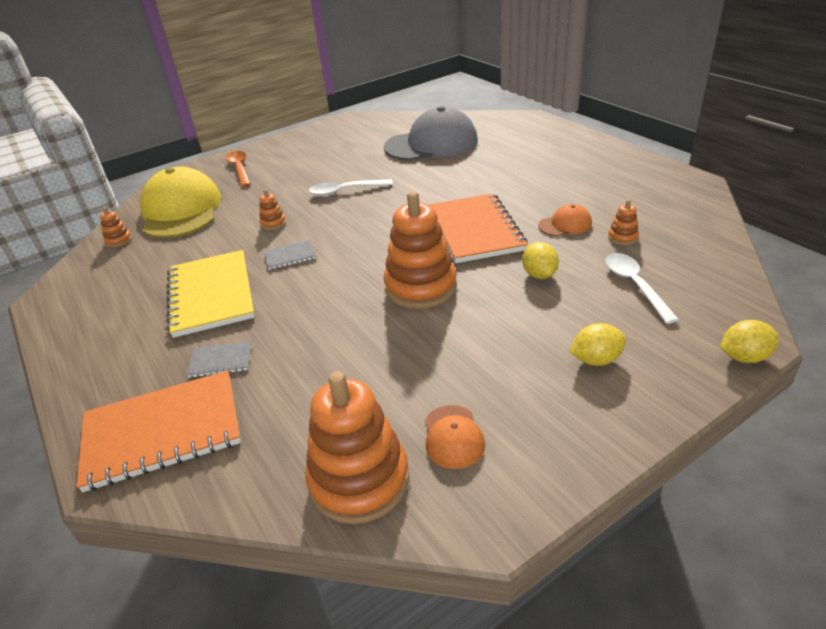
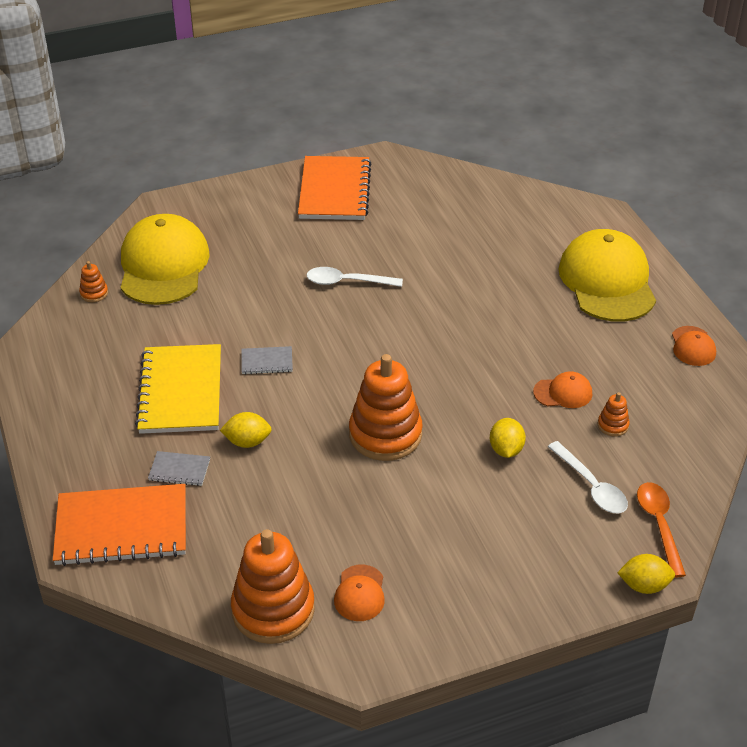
camera: 10 degrees right, 5 degrees up
orange spoon [226,151,251,187] -> orange spoon moved to [637,482,686,578]
orange stacking toy [259,189,286,230] -> none
grey cap [384,106,478,161] -> none
orange notebook [429,193,528,263] -> orange notebook moved to [298,156,371,220]
yellow lemon [569,323,626,366] -> yellow lemon moved to [220,412,272,448]
white spoon [605,253,679,324] -> white spoon turned 150 degrees clockwise [548,441,628,514]
none -> yellow cap [558,229,656,322]
none -> orange cap [672,326,716,366]

